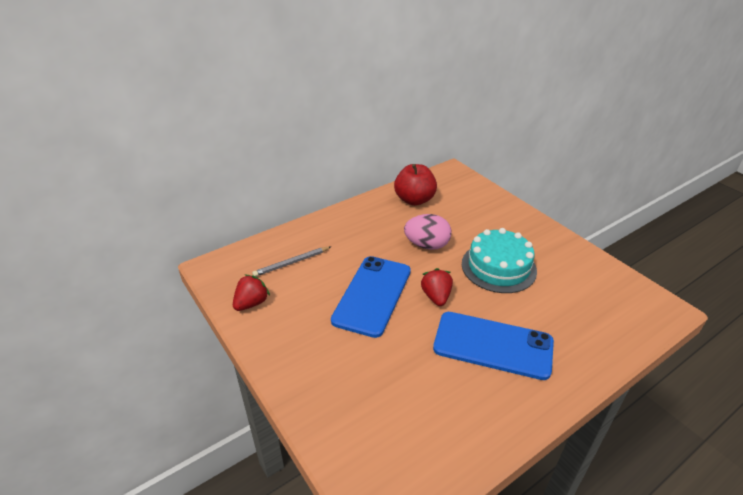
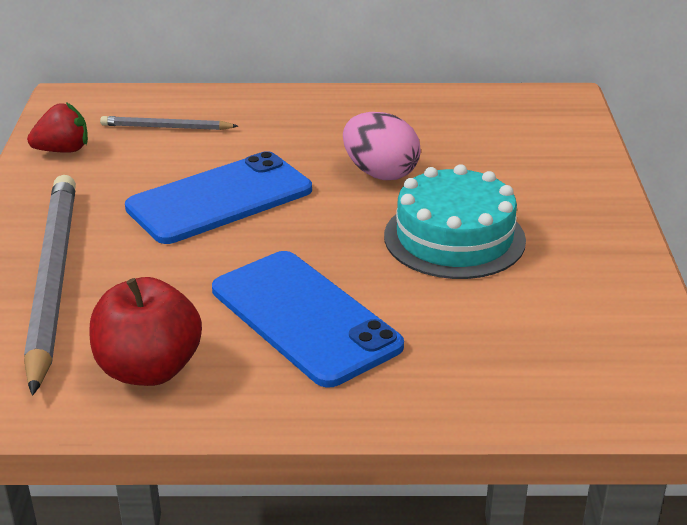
camera: 35 degrees right, 5 degrees down
red apple [394,164,437,206] -> red apple moved to [90,277,202,386]
red strawberry [421,268,453,306] -> none
none -> grey pencil [24,175,76,396]

